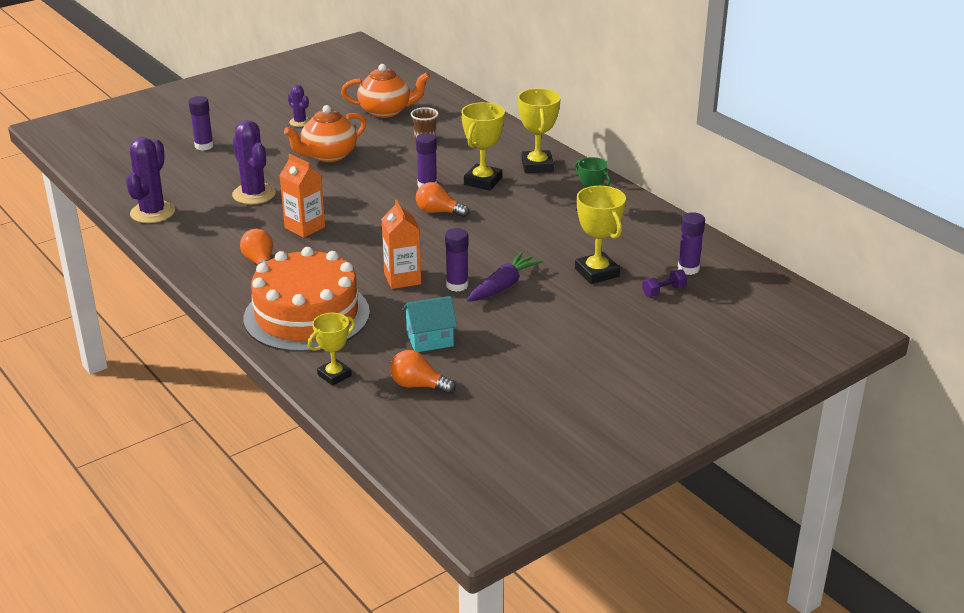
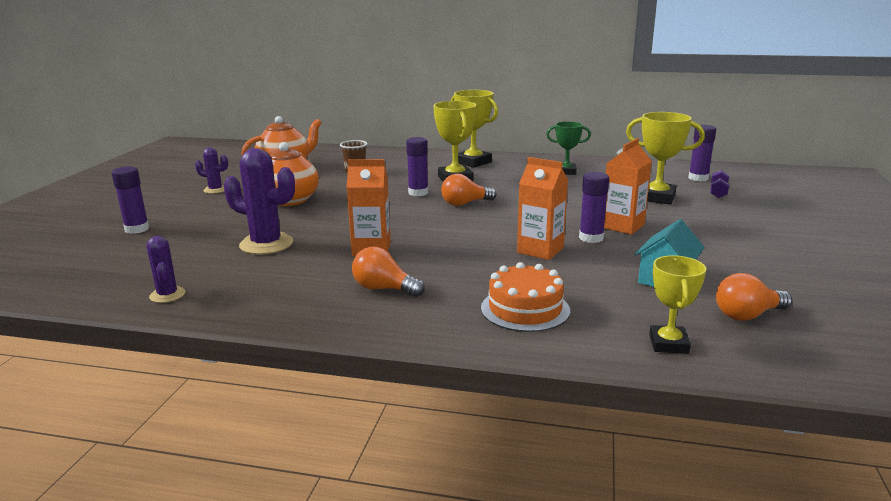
camera: 40 degrees left, 10 degrees down
purple cactus [126,137,175,223] -> purple cactus [147,236,186,303], size x0.55
orange cake [244,247,370,352] -> orange cake [481,262,570,332], size x0.54
purple carrot [467,252,543,302] -> orange carton [604,138,652,235]

